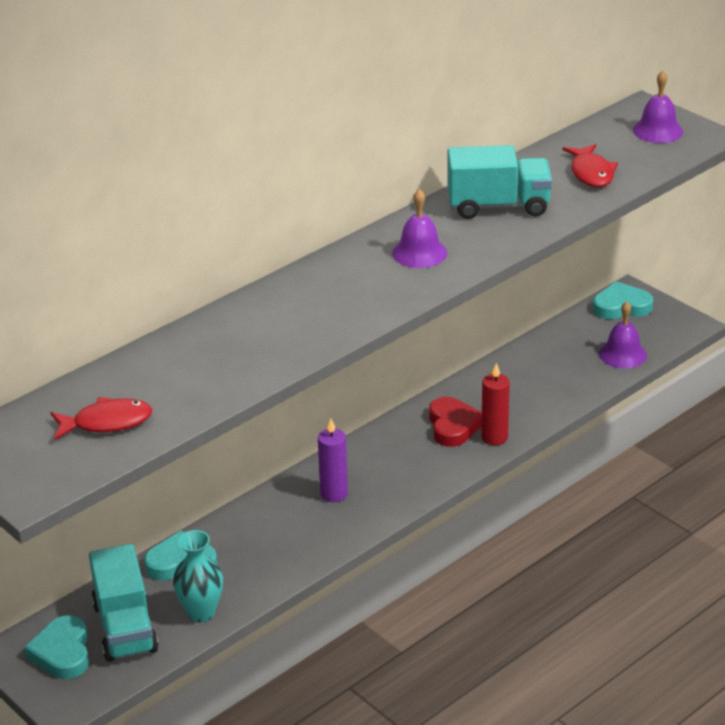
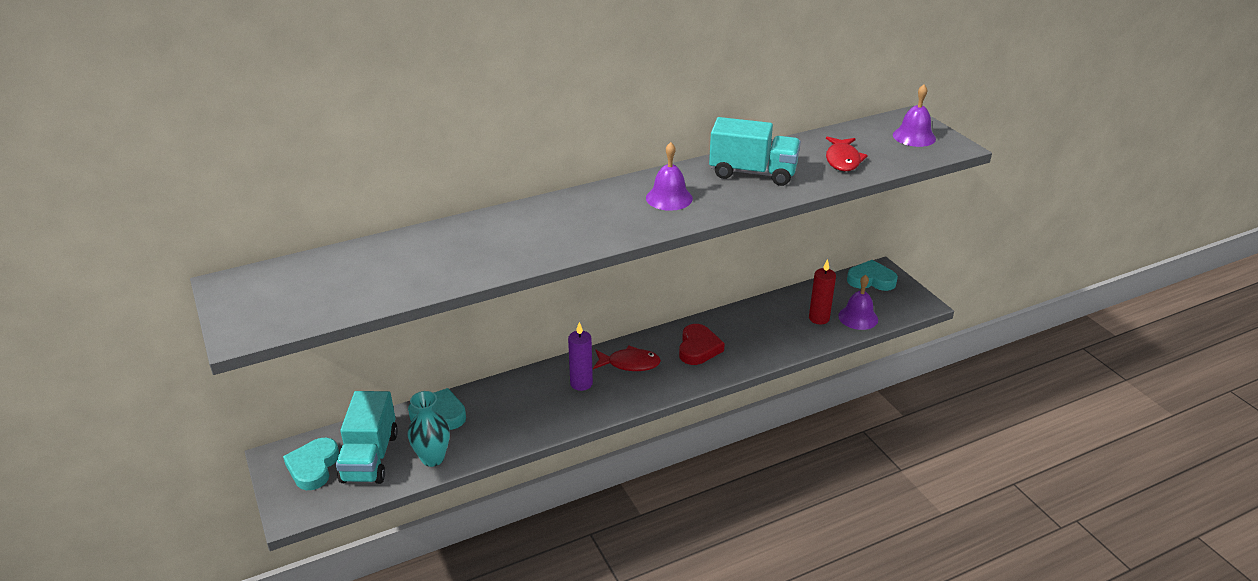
camera: 15 degrees right, 0 degrees up
red fish [50,397,152,440] -> red fish moved to [593,346,661,371]
red candle [481,363,510,445] -> red candle moved to [809,259,836,325]

